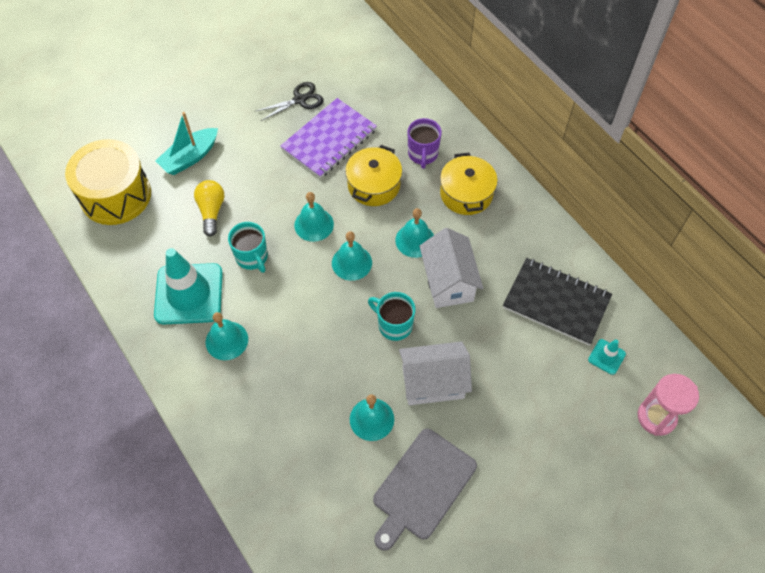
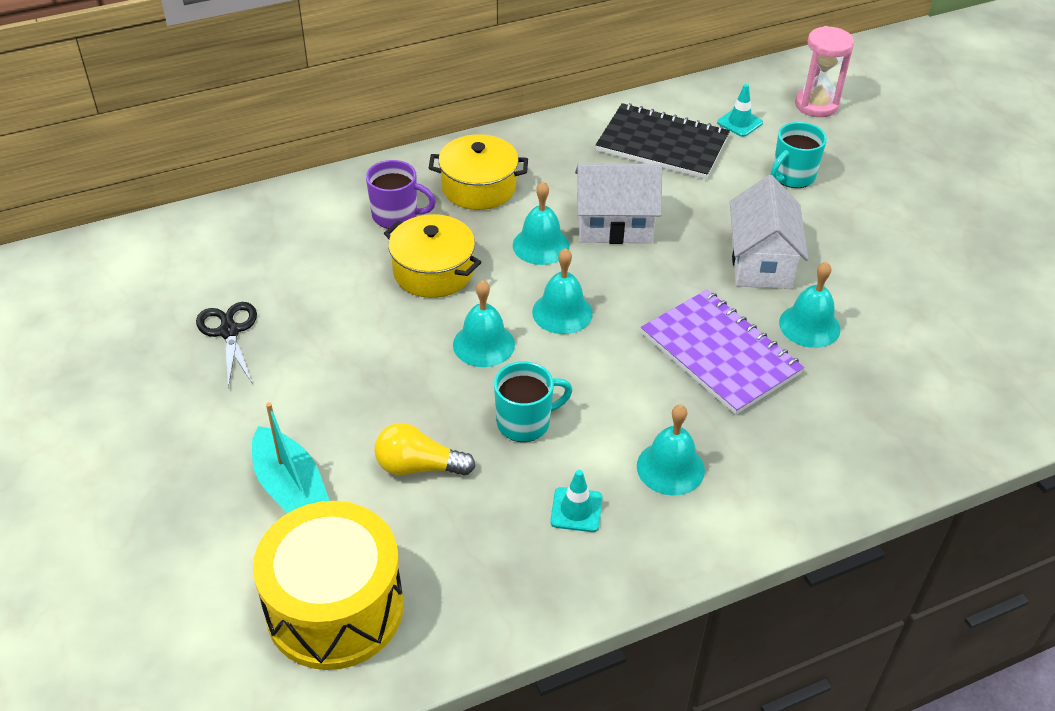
camera: 80 degrees left, 15 degrees down
turquoise traffic cone [154,248,223,325] -> turquoise traffic cone [550,470,603,532], size x0.44
purple notebook [280,98,377,179] -> purple notebook moved to [641,290,804,415]
turquoise mug [368,292,415,341] -> turquoise mug moved to [771,122,827,188]
grey cutting board [373,429,477,551] -> none
black notebook [503,258,612,346] -> black notebook turned 75 degrees clockwise [596,103,730,179]

